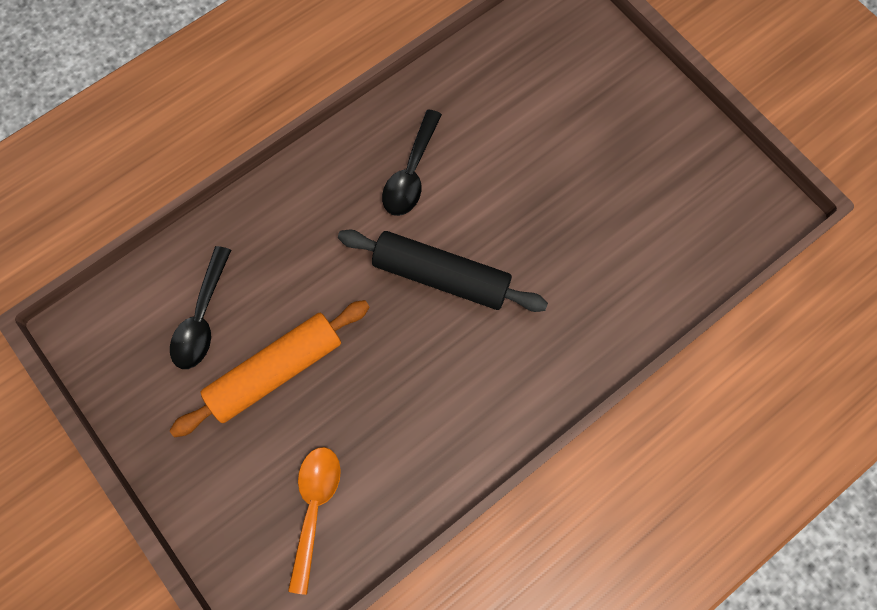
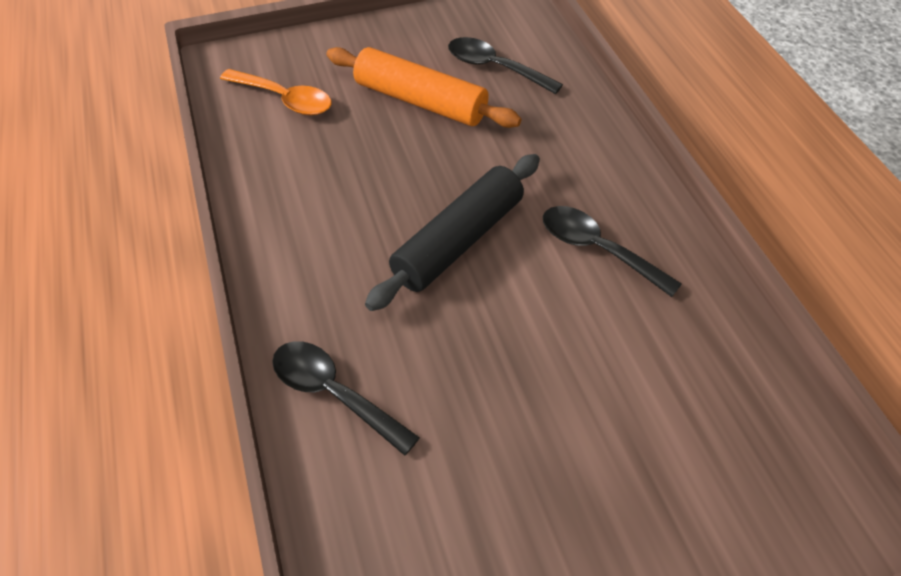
camera: 110 degrees right, 20 degrees down
orange rolling pin [170,300,370,437] -> orange rolling pin turned 45 degrees counterclockwise [326,47,521,128]
none -> black spoon [272,341,420,456]

